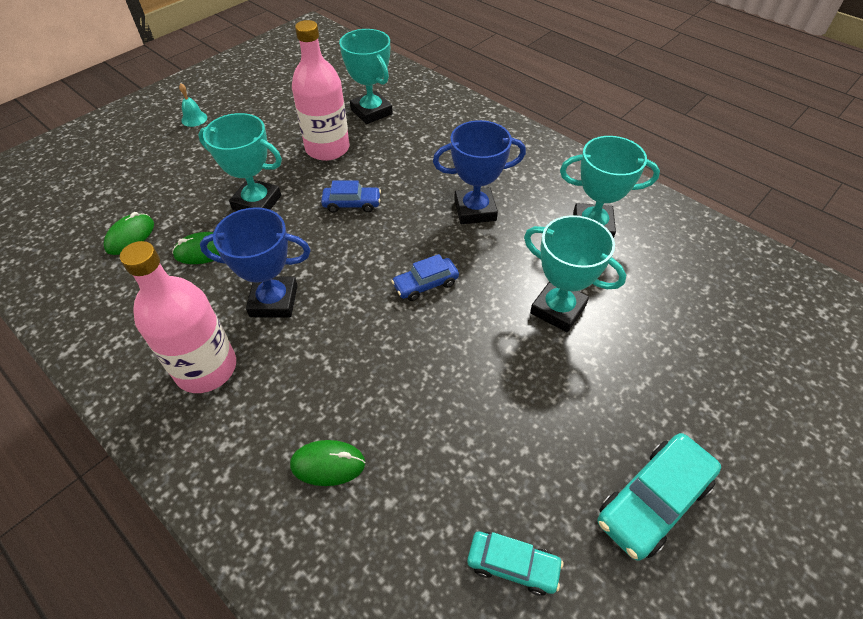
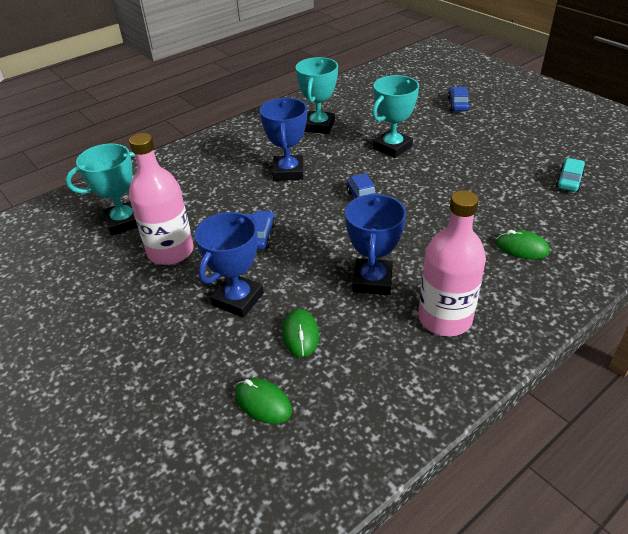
camera: 80 degrees left, 10 degrees down
turquoise bell [179,84,207,127] -> none
turquoise trophy [198,113,282,211] -> blue trophy [195,212,264,318]
green mouse [290,440,365,486] -> green mouse turned 75 degrees counterclockwise [496,230,550,259]
turquoise car [598,433,721,561] -> none
none -> blue car [447,87,470,111]

